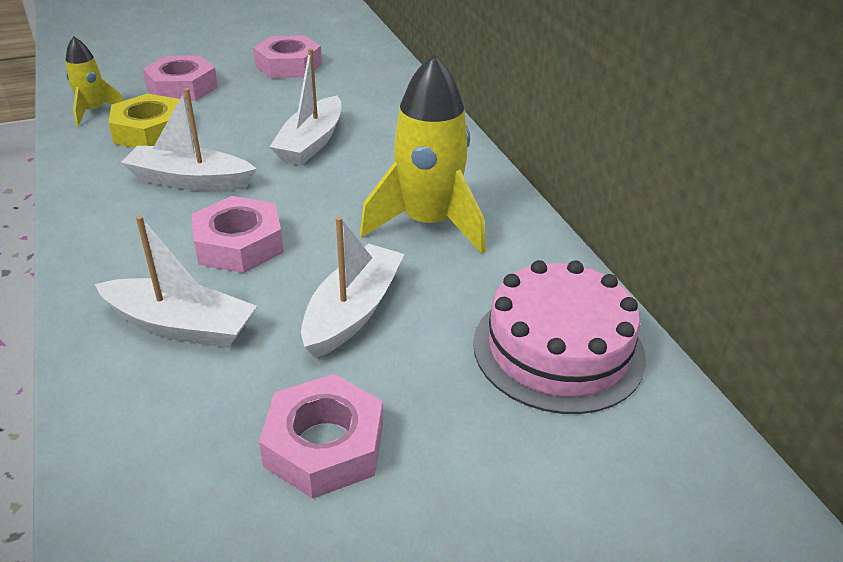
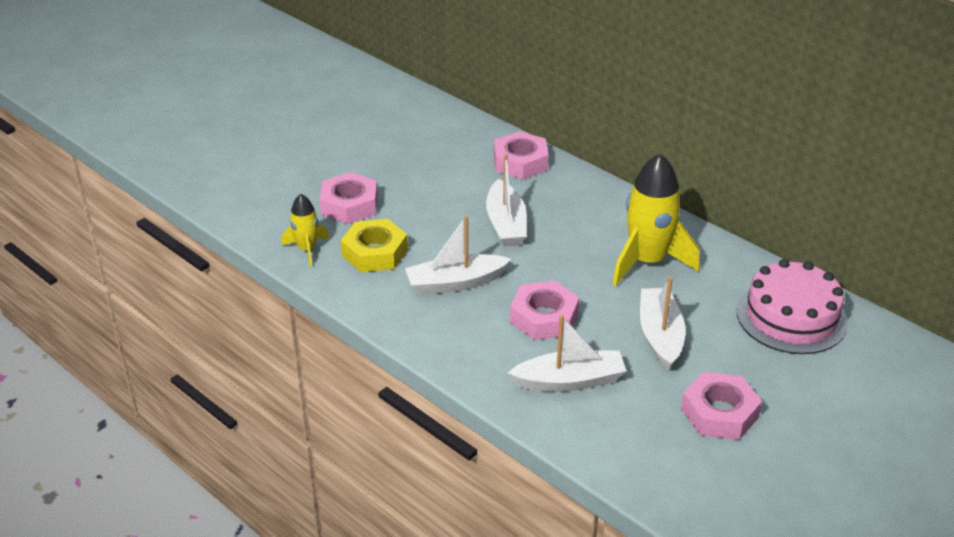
camera: 25 degrees left, 0 degrees up
pink nut [253,35,322,78] -> pink nut moved to [494,131,549,179]

